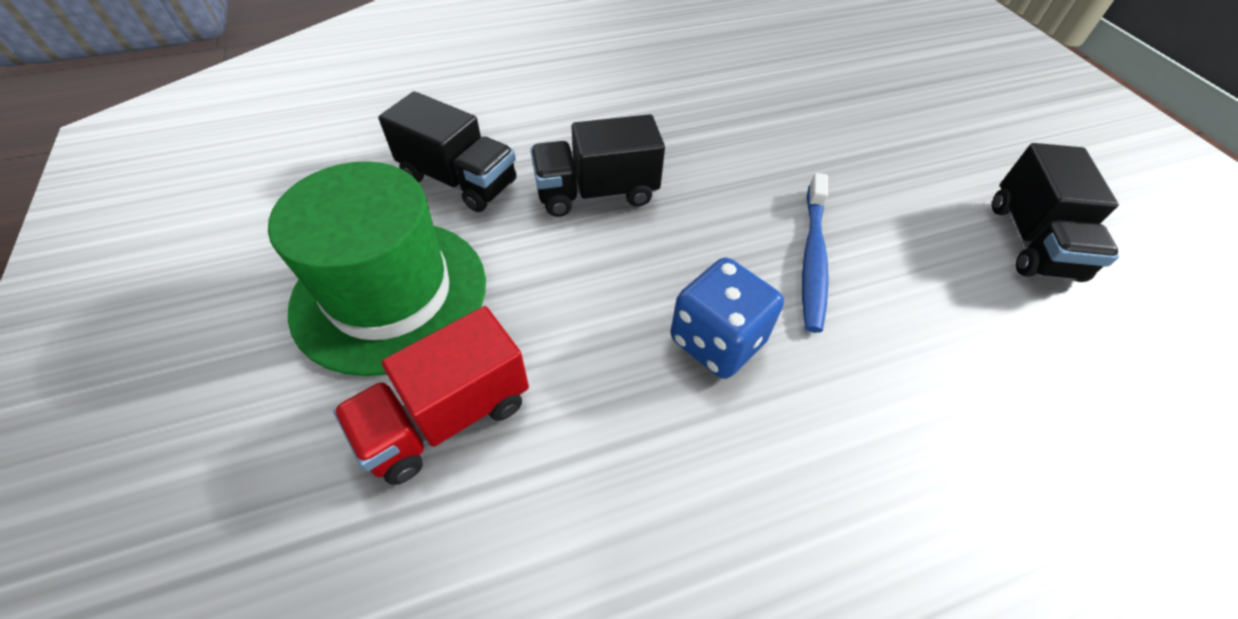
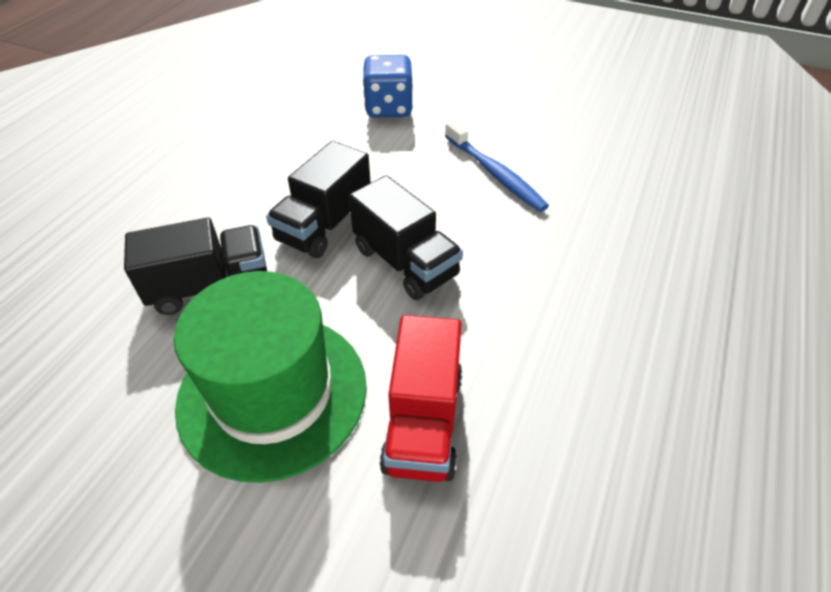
camera: 45 degrees left, 5 degrees down
blue dice [670,257,784,379] -> blue dice moved to [363,55,413,118]
black truck [992,143,1119,282] -> black truck moved to [349,175,463,300]

